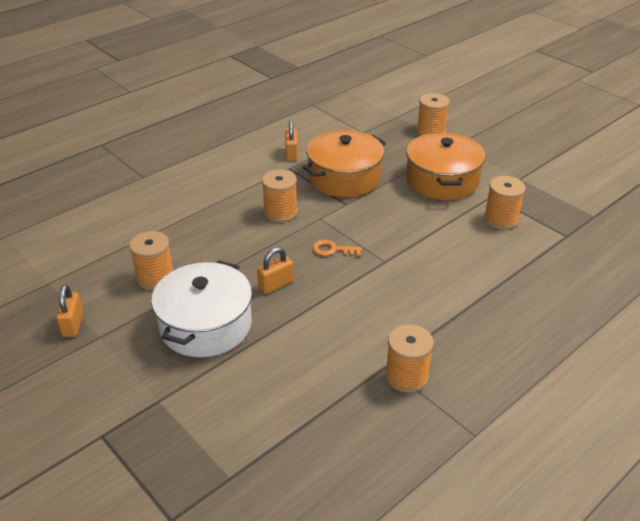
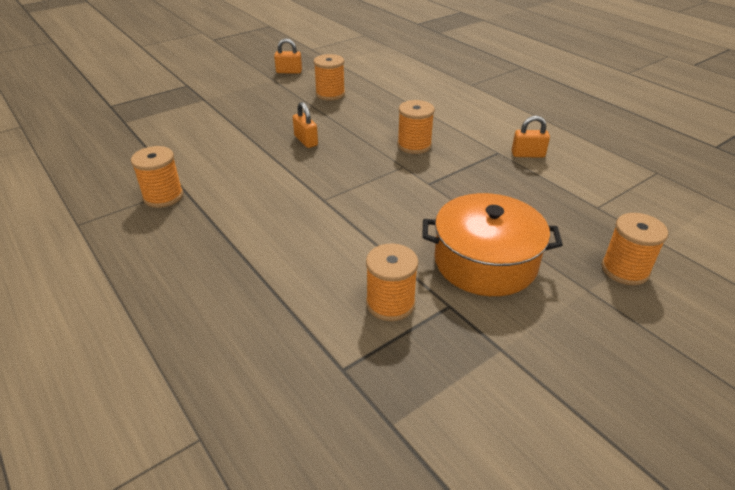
camera: 95 degrees right, 0 degrees up
white pot [151,260,252,357] -> none
orange pot [303,130,386,197] -> none
orange key [312,240,362,256] -> none

